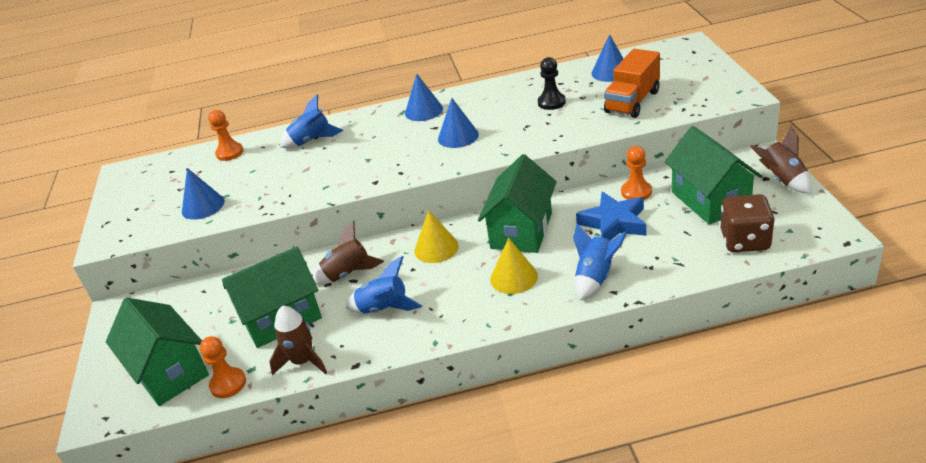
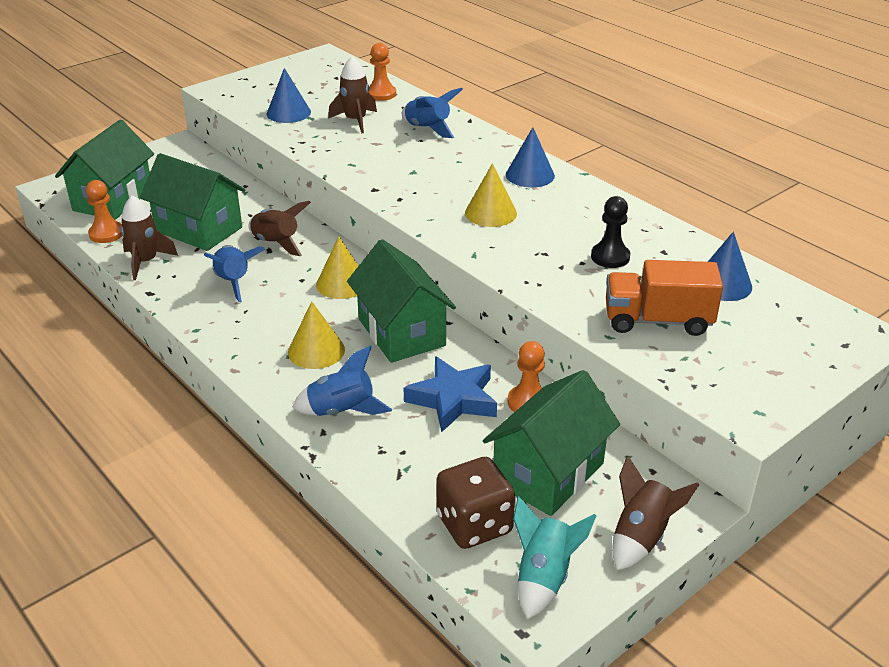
camera: 55 degrees right, 0 degrees up
blue cone [438,98,479,148] -> yellow cone [465,163,517,227]
green house [478,154,557,253] -> green house turned 75 degrees clockwise [347,239,456,363]
none -> brown rocket [328,56,377,134]
none -> turquoise rocket [513,496,597,619]

